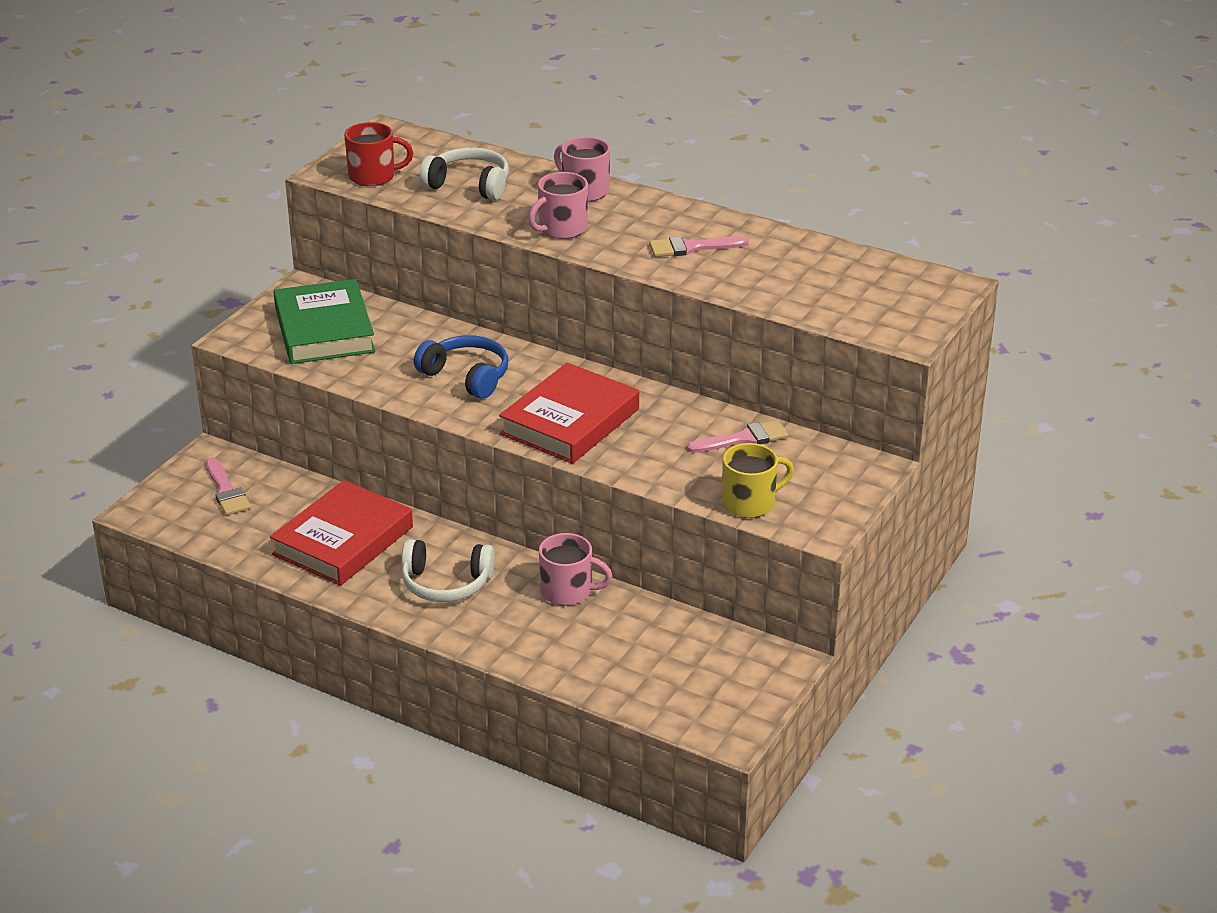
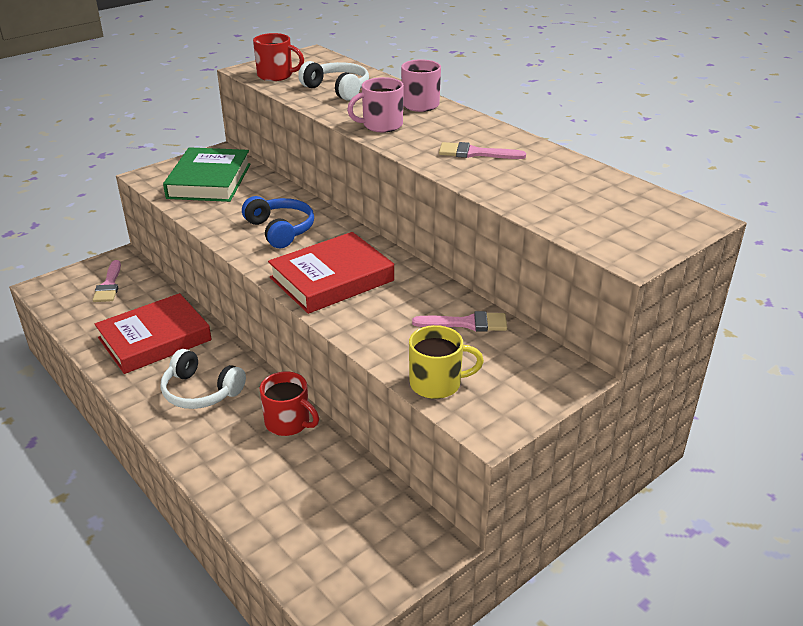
camera: 20 degrees right, 0 degrees up
pink mug [539,533,612,606] -> red mug [260,371,319,436]

